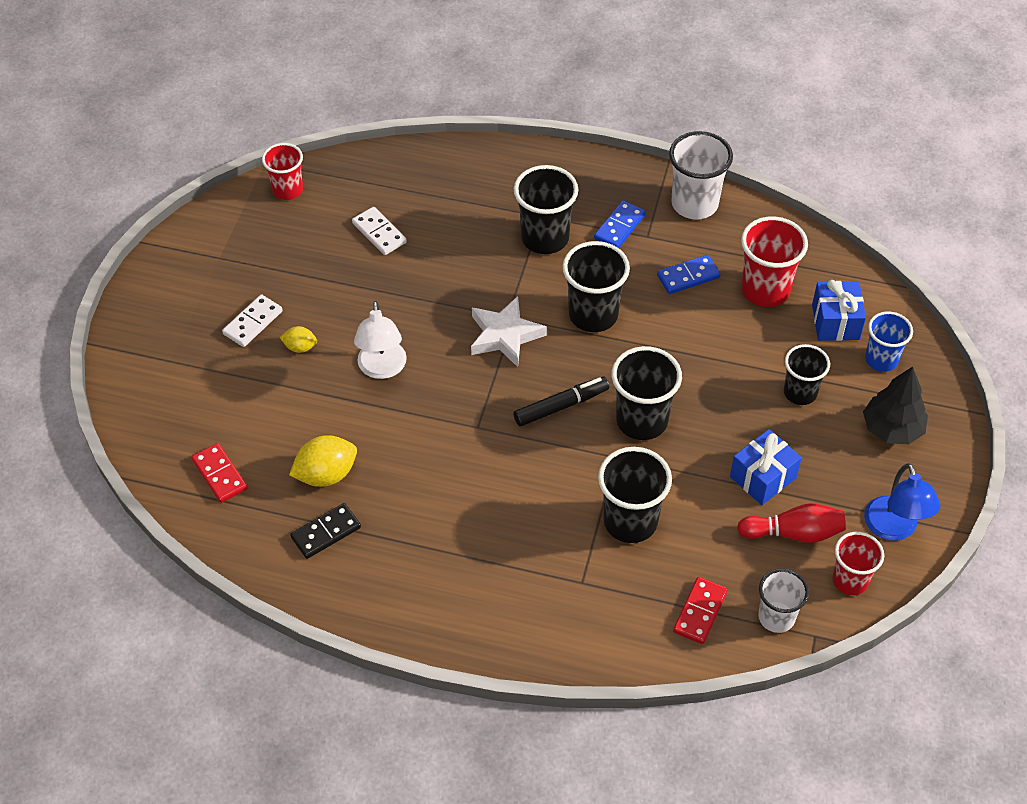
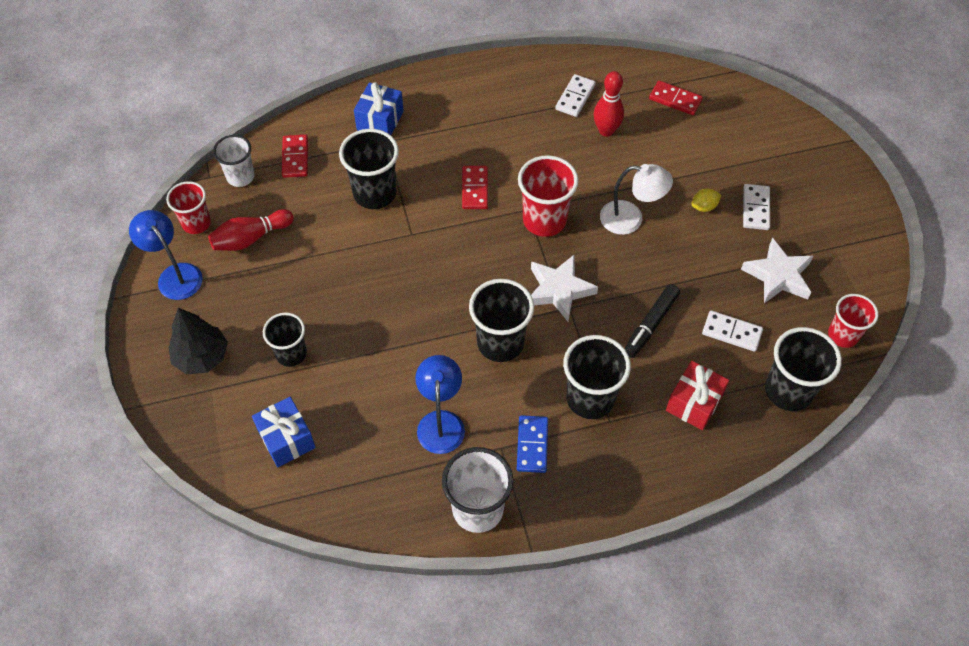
camera: 150 degrees right, 5 degrees up
yellow lemon [289,435,357,487] -> red bowling pin [594,71,624,137]
black domino [290,503,361,559] -> white domino [555,74,596,117]
white lamp [354,301,407,379] -> white lamp turned 135 degrees clockwise [600,164,673,235]
black marker [513,377,609,427] -> black marker moved to [624,284,680,358]
black cup [612,346,682,440] -> black cup moved to [765,327,842,411]
blue domino [657,255,721,294] -> blue lamp [415,355,465,454]
blue gift [730,429,802,505] -> blue gift moved to [354,82,404,135]
red cup [741,216,808,307] -> red cup moved to [518,155,579,237]
blue cup [865,312,913,372] -> none
none -> red domino [462,166,488,209]
none -> red gift [666,361,729,430]
none -> white star [741,238,814,303]

